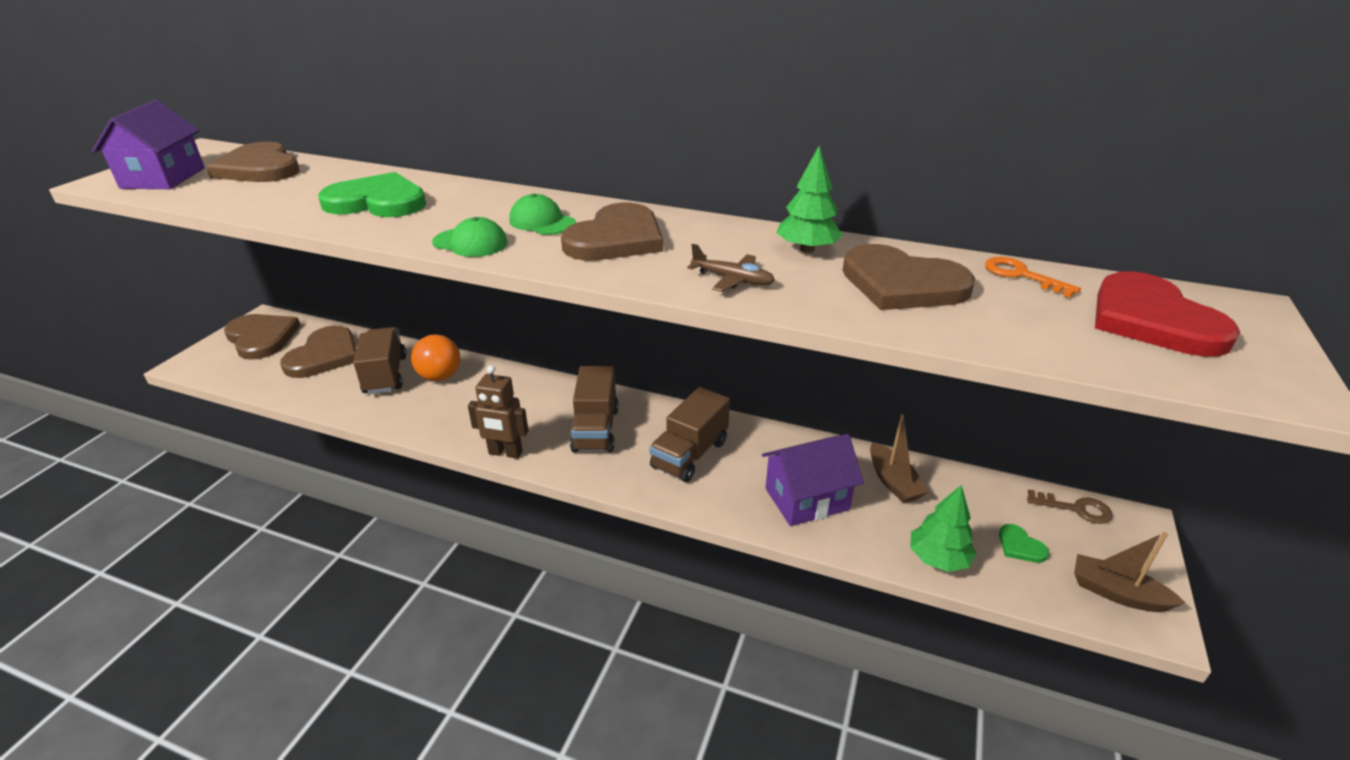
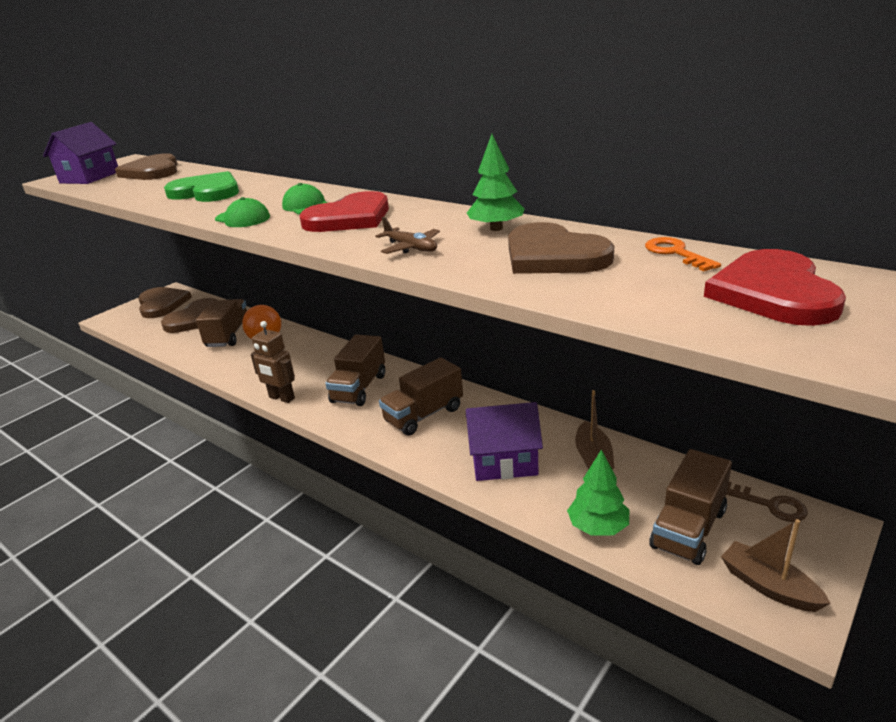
camera: 20 degrees right, 5 degrees down
brown heart [561,203,663,261] -> red heart [300,191,389,232]
green heart [999,524,1049,563] -> brown truck [650,449,732,565]

